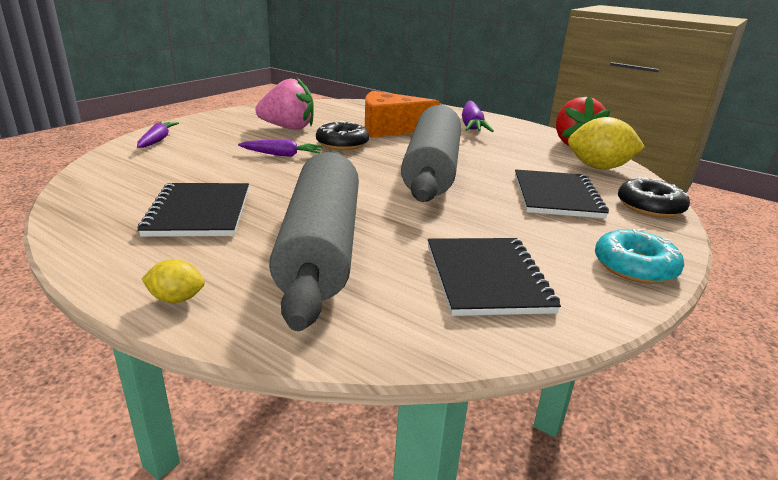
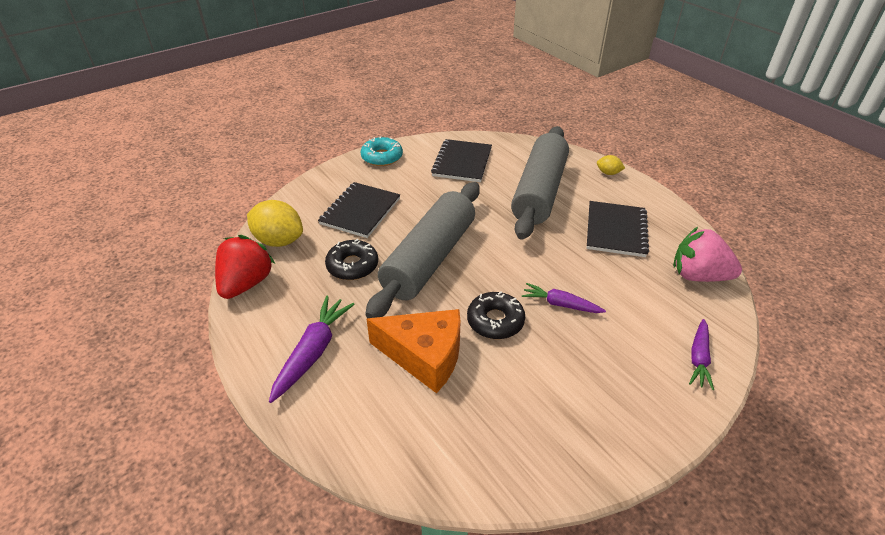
camera: 160 degrees left, 15 degrees up
pink strawberry [255,77,314,130] -> pink strawberry moved to [673,227,742,282]
black donut [618,176,690,218] -> black donut moved to [325,239,378,280]

